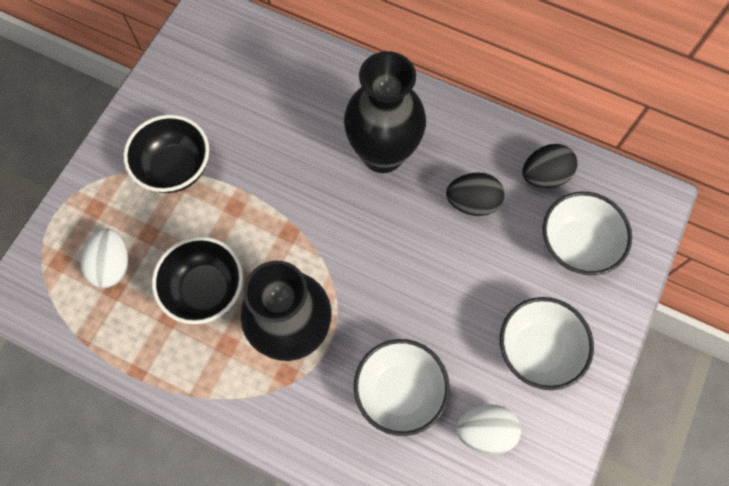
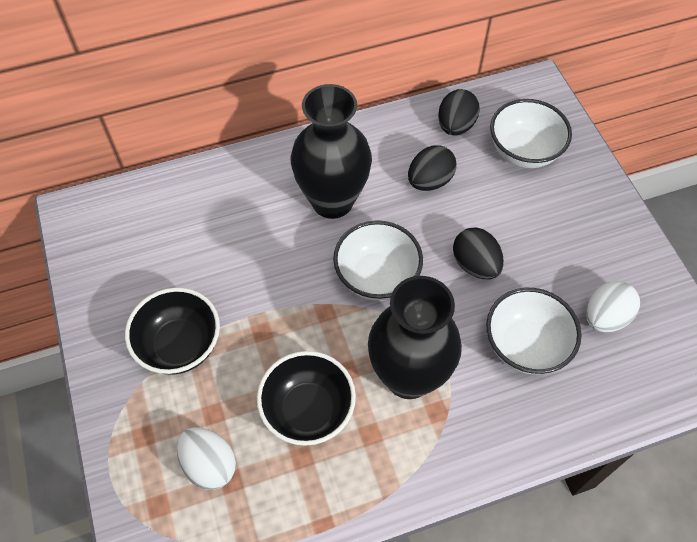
camera: 45 degrees left, 10 degrees down
white bowl [500,297,594,390] -> white bowl moved to [333,220,423,301]
none -> black egg [453,228,504,279]

